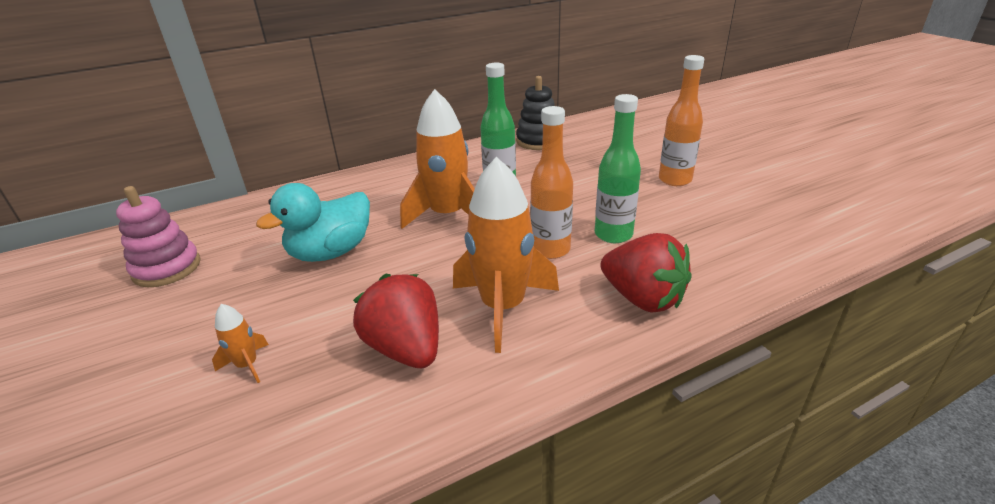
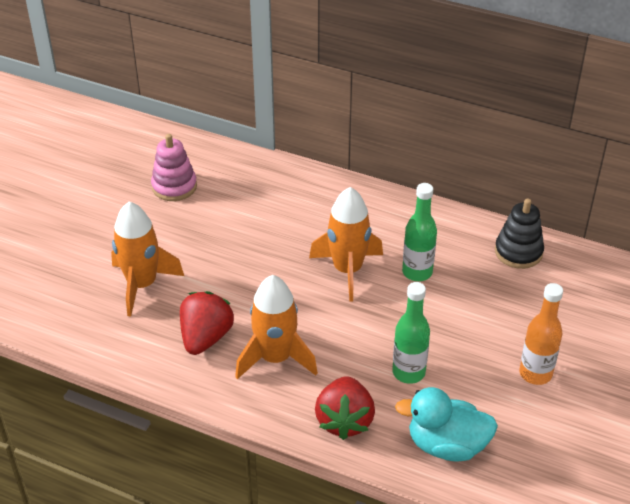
camera: 50 degrees right, 10 degrees up
orange rocket [212,304,269,383] -> orange rocket [111,201,184,317], size x2.25
turquoise duck [256,183,370,262] -> turquoise duck moved to [395,387,498,462]
orange bottle [530,106,573,259] -> none

